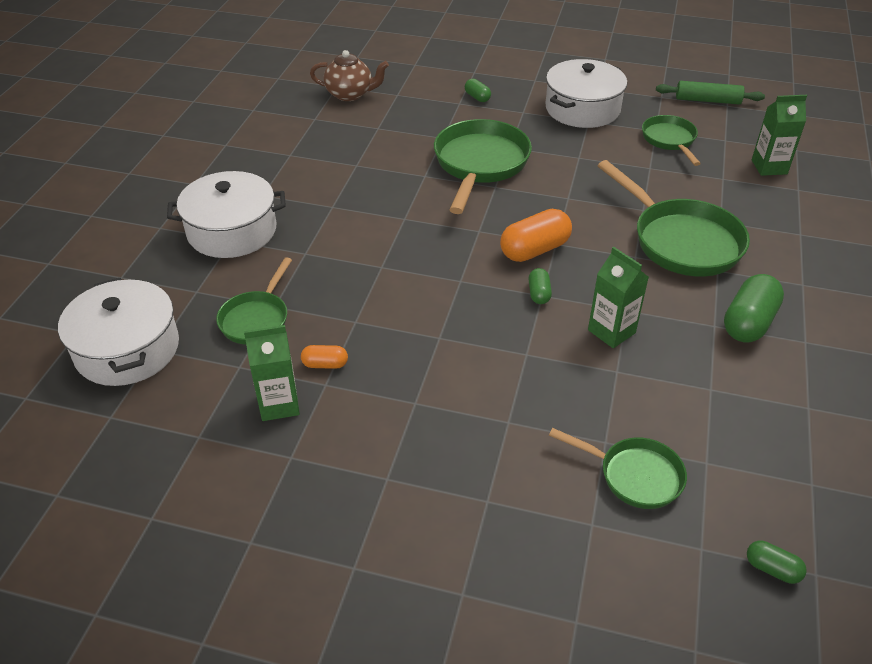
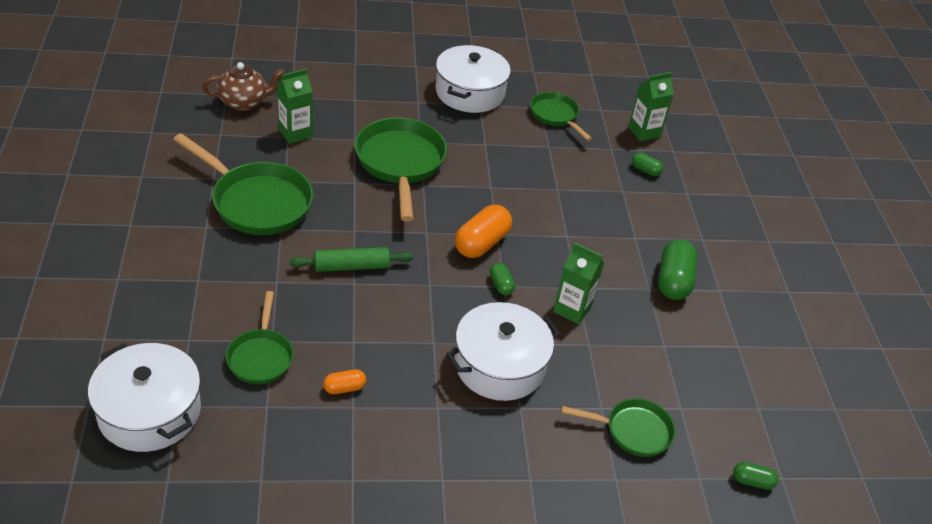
camera: 25 degrees left, 0 degrees up
white pot [167,171,286,258] -> white pot moved to [446,302,560,401]
green carton [244,325,300,421] -> green carton moved to [277,69,313,144]
green capsule [465,79,491,102] -> green capsule moved to [632,153,663,176]
green pan [598,160,750,276] -> green pan moved to [173,133,313,235]
green rolling pin [656,81,765,104] -> green rolling pin moved to [289,247,413,272]

